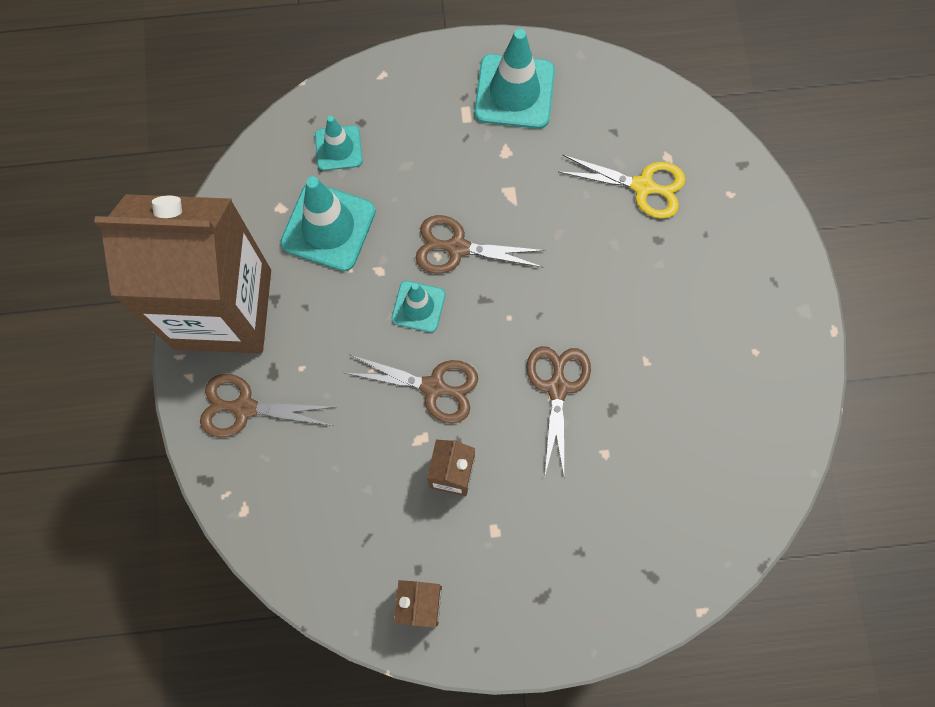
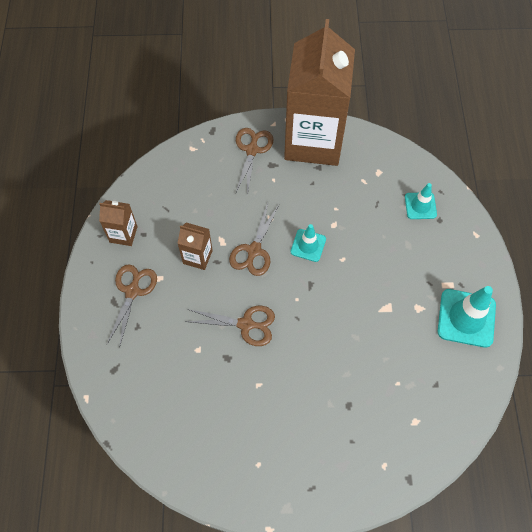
camera: 95 degrees right, 10 degrees down
turquoise traffic cone [280,177,376,271] -> none
brown scissors [416,215,546,274] -> brown scissors moved to [107,264,157,348]
yellow scissors [558,155,685,219] -> none

